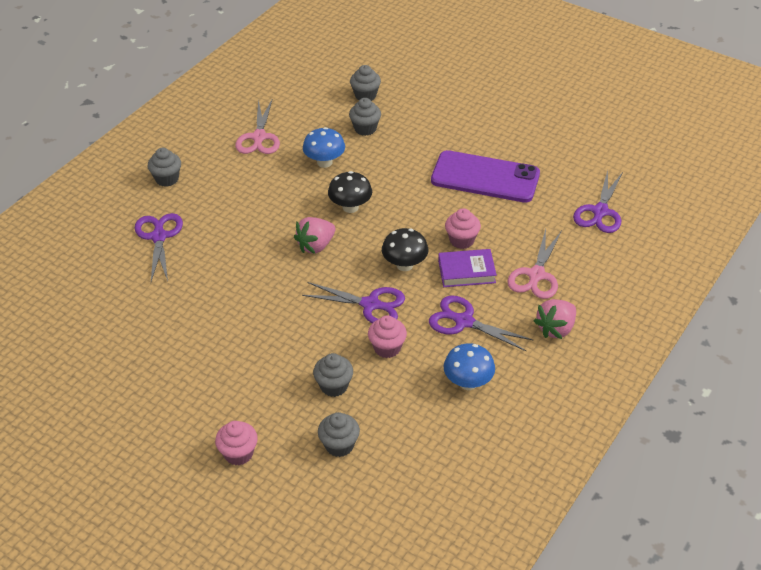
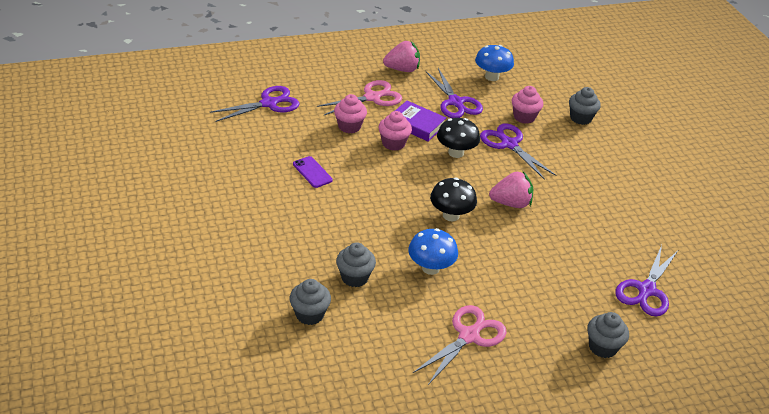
camera: 145 degrees left, 5 degrees down
pink cupcake [215,421,258,466] -> pink cupcake moved to [334,94,367,133]
grey cupcake [318,412,360,457] -> none
purple phone [431,150,540,203] -> purple phone [293,156,333,188], size x0.42

